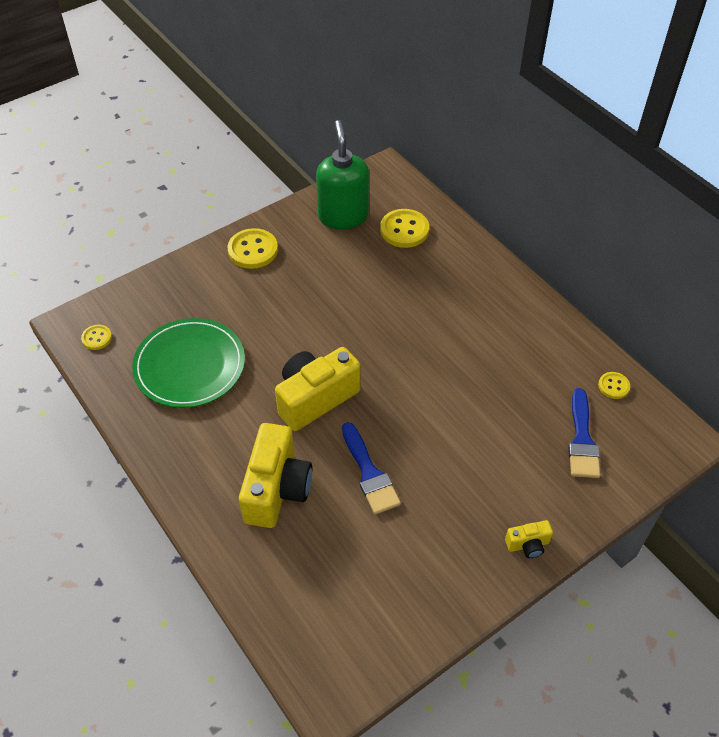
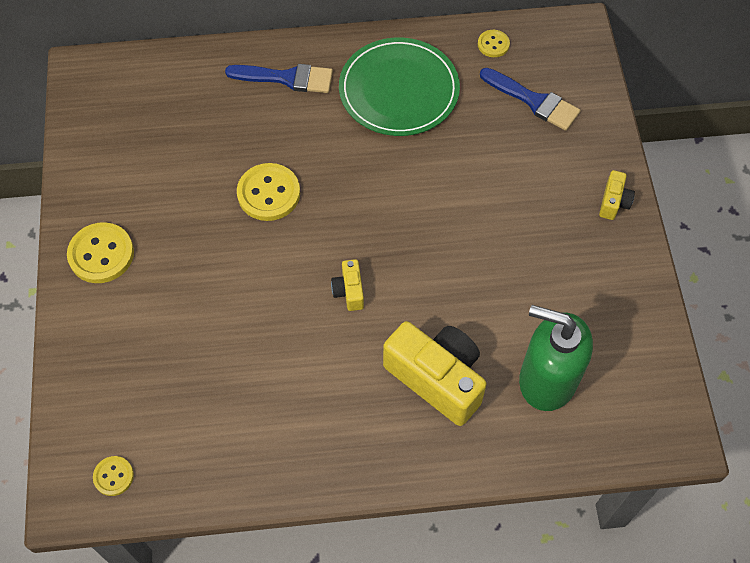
camera: 60 degrees left, 10 degrees up
green plate [132,318,245,408] -> green plate moved to [339,38,460,136]
yellow camera [275,347,361,431] -> yellow camera [331,259,364,311], size x0.46
green soap dispenser [316,120,369,230] -> green soap dispenser moved to [519,305,593,411]
blue brush [342,422,401,515] -> blue brush moved to [225,64,333,93]
yellow button [380,209,429,248] -> yellow button moved to [237,163,300,221]

